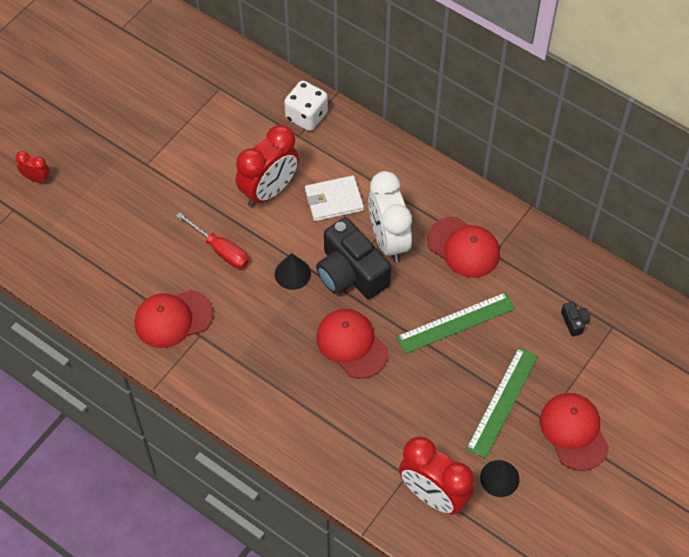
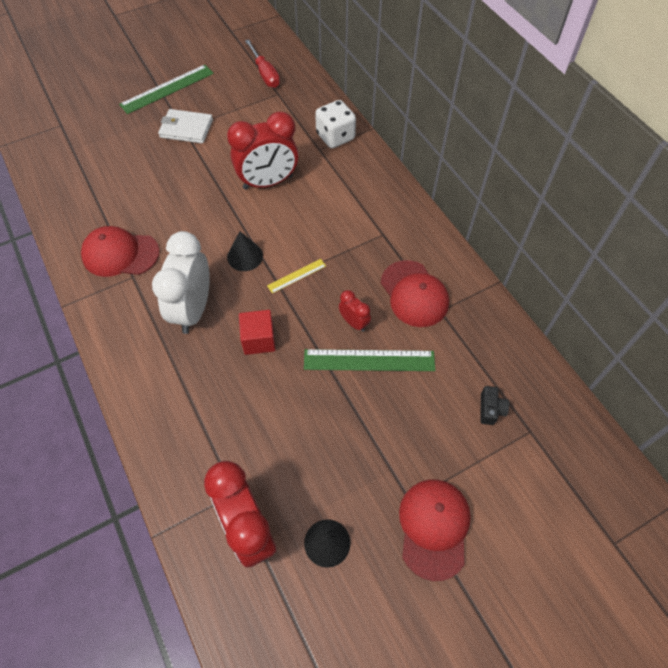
camera: 25 degrees right, 0 degrees up
red clock [15,151,50,183] -> red clock moved to [339,290,371,332]
red screwdriver [176,212,249,269] -> red screwdriver moved to [245,39,280,88]
white wallet [305,175,364,221] -> white wallet moved to [158,109,213,143]
black camera [316,217,391,299] -> yellow ruler [267,259,326,294]
red cap [316,309,388,379] -> red cube [239,310,276,355]
white clock [368,171,412,263] -> white clock moved to [152,231,210,334]
green ruler [466,347,538,459] -> green ruler moved to [119,65,214,114]

